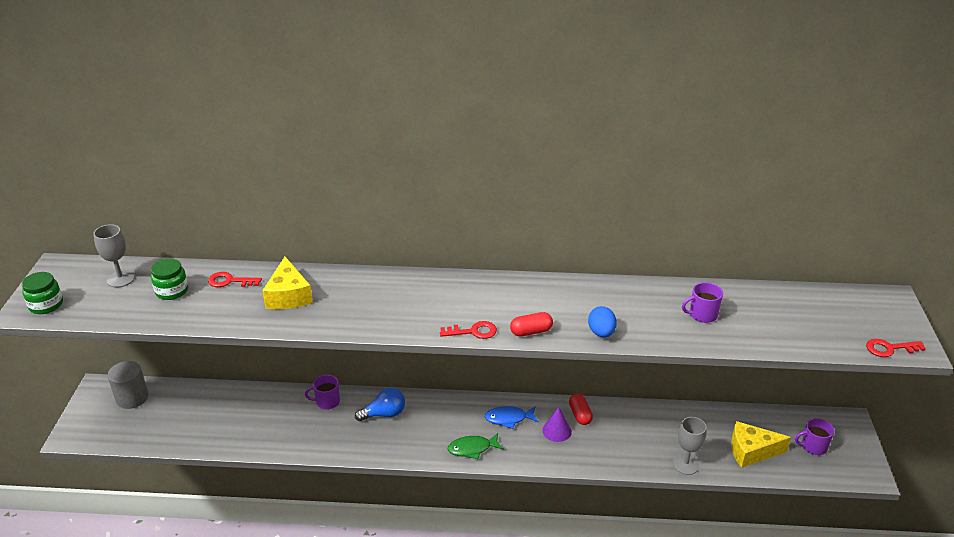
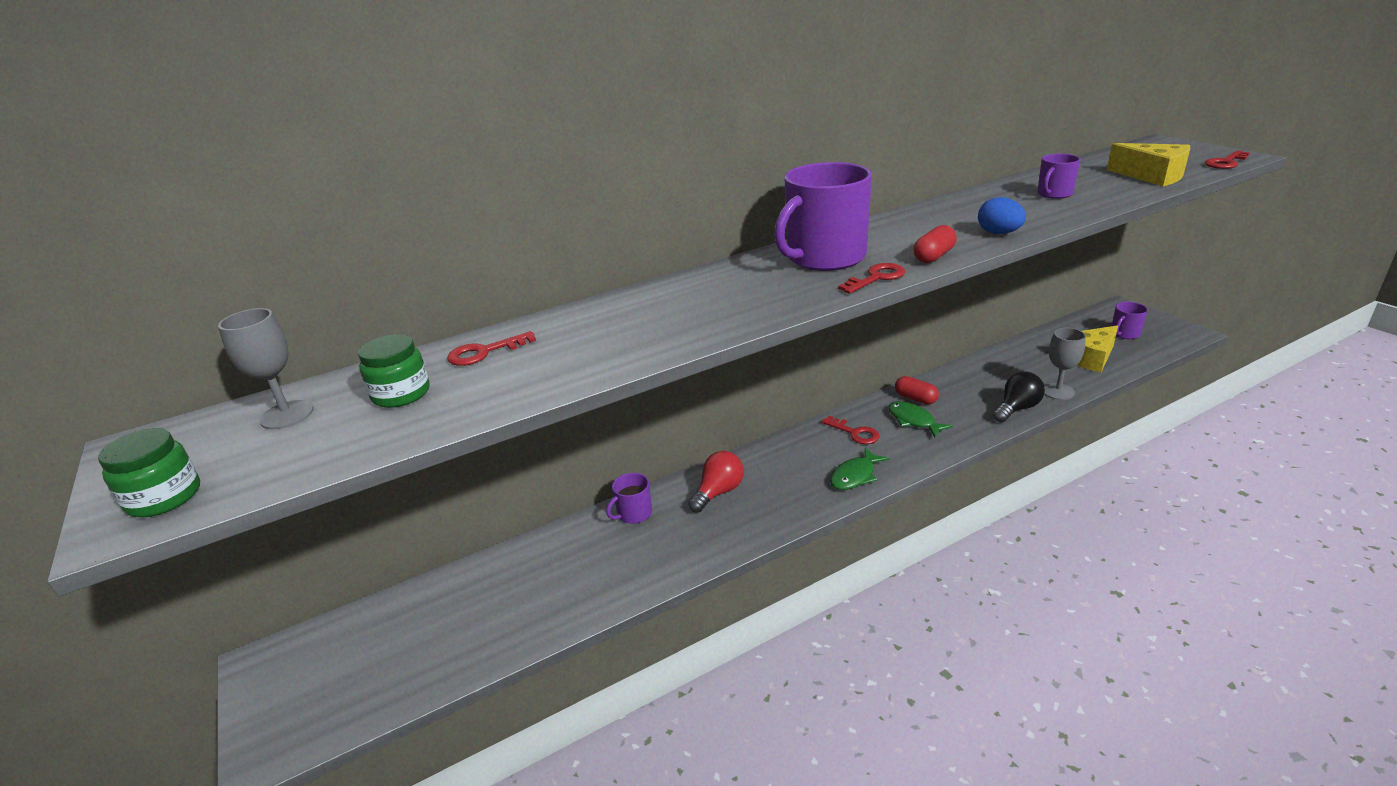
camera: 30 degrees left, 5 degrees down
grey cylinder [108,361,148,409] -> none
yellow cheese [262,256,313,309] -> yellow cheese moved to [1107,143,1190,186]
blue light bulb [355,388,405,421] -> red light bulb [688,451,744,513]
blue fish [485,406,539,429] -> red key [822,416,880,444]
purple cone [542,407,572,442] -> green fish [888,401,953,438]
none -> purple mug [774,162,872,271]
none -> black light bulb [993,372,1045,423]

